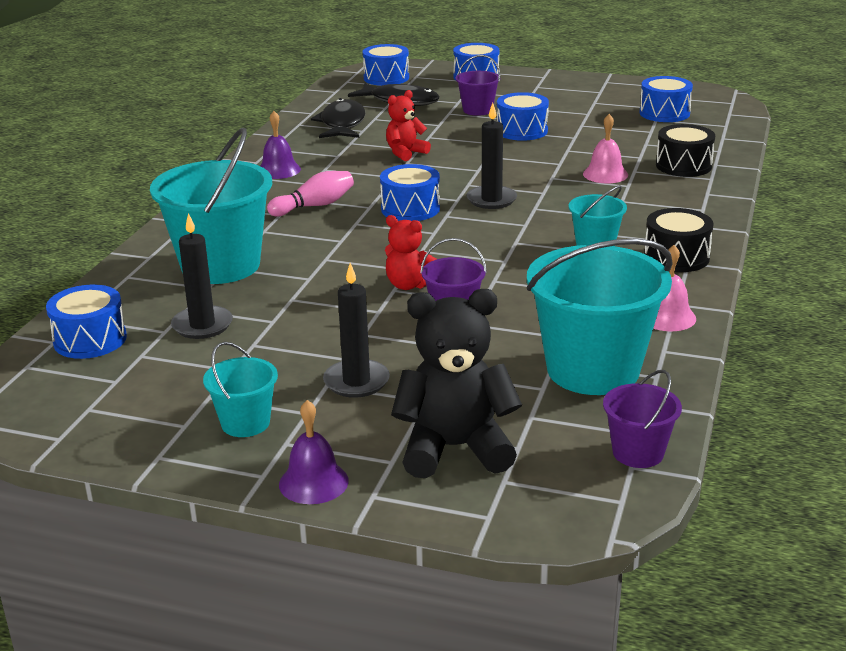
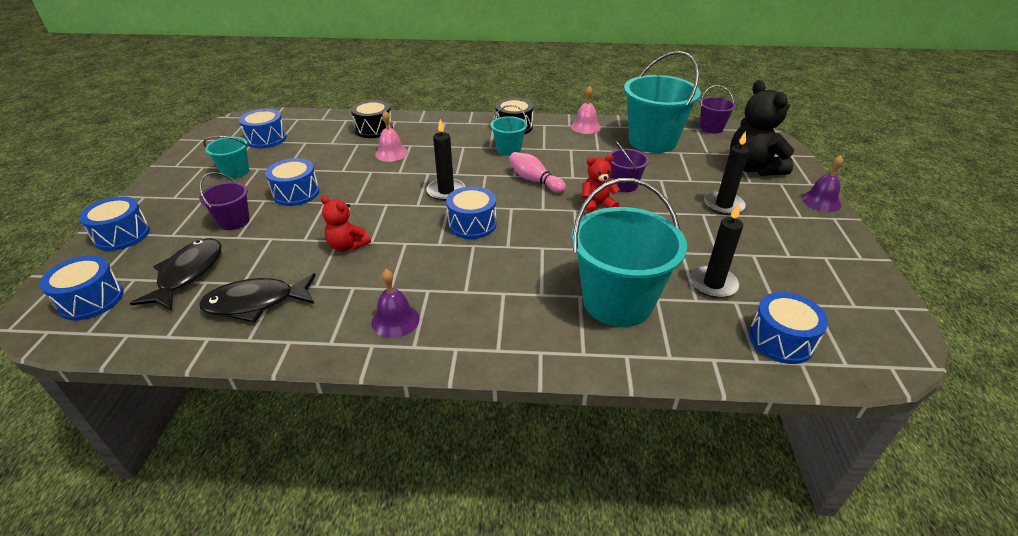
camera: 105 degrees left, 10 degrees up
turquoise bucket [203,342,278,437] -> turquoise bucket moved to [203,136,249,179]
pink bowling pin [267,171,354,217] -> pink bowling pin moved to [509,152,566,193]
red teddy bear [385,215,437,290] -> red teddy bear turned 120 degrees counterclockwise [582,154,620,214]

